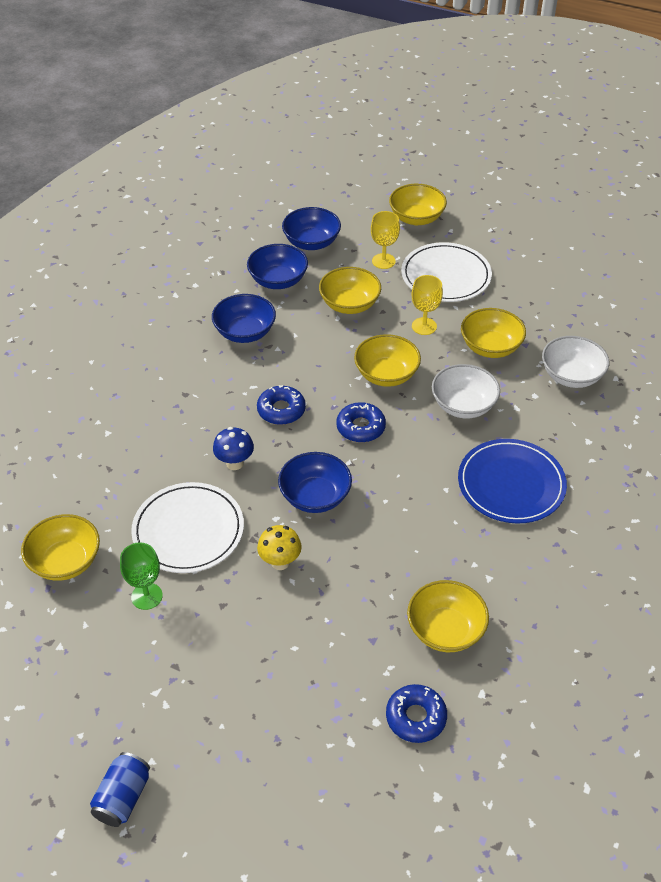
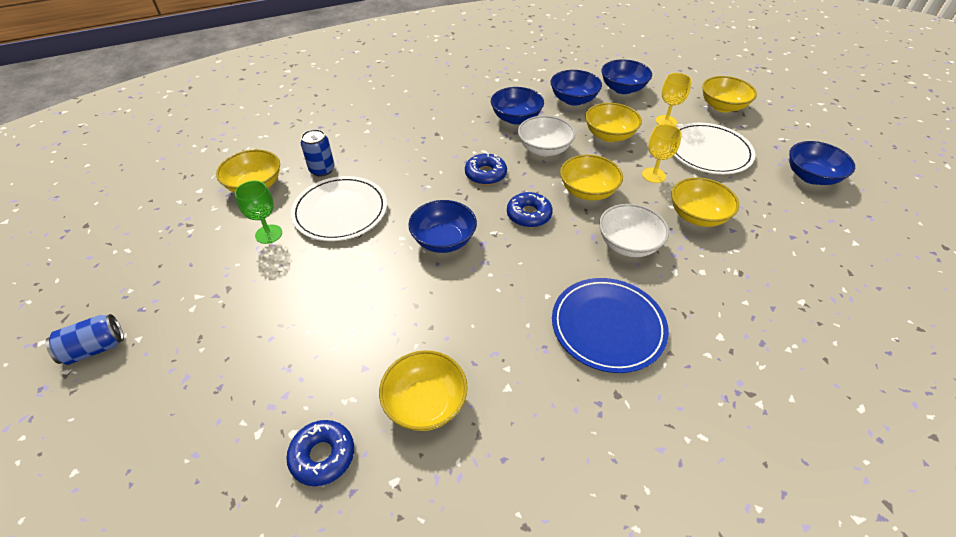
camera: 40 degrees right, 0 degrees up
blue mushroom [213,427,254,470] -> none
yellow mushroom [257,525,302,570] -> none
white bowl [542,336,609,388] -> white bowl moved to [518,115,575,156]
none -> blue can [301,129,335,177]
none -> blue bowl [789,141,855,185]

